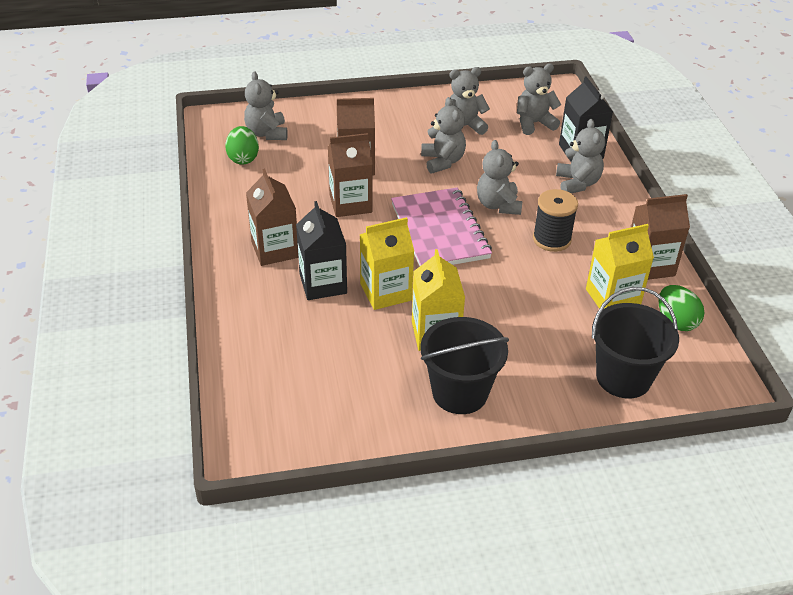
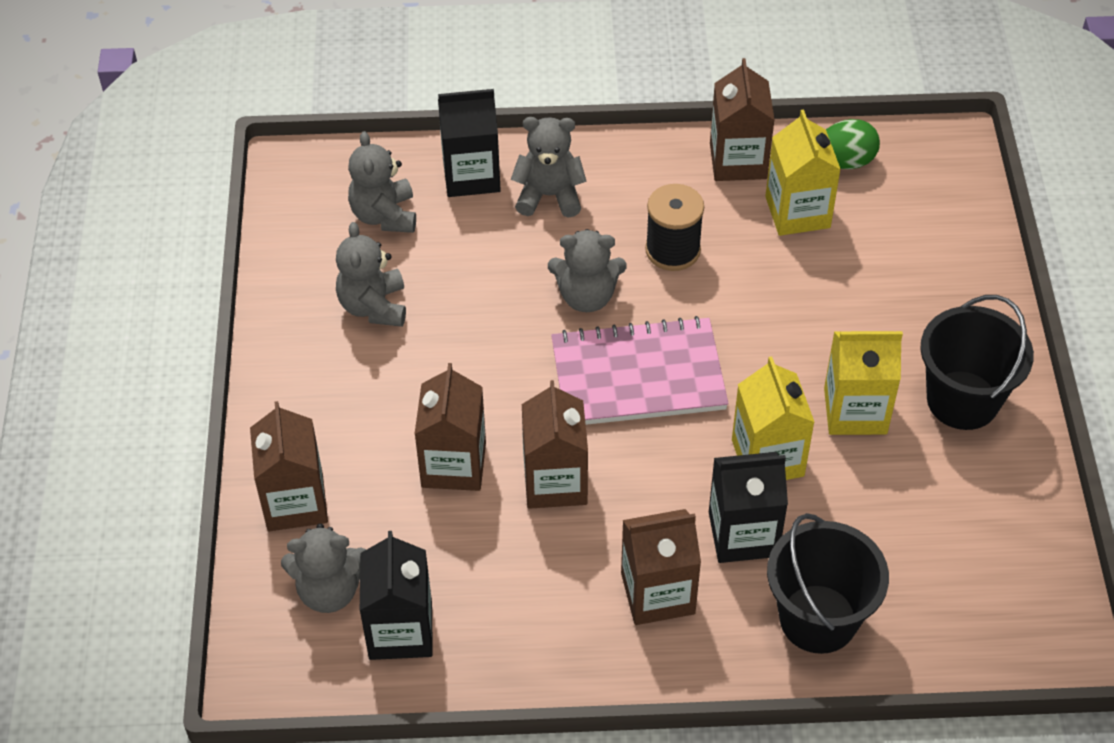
camera: 80 degrees left, 10 degrees up
green egg [225,126,259,165] -> black carton [360,531,433,660]
grey teddy bear [421,97,466,174] -> none
black bucket [592,287,679,399] -> black bucket moved to [767,513,889,654]
none -> brown carton [250,401,328,531]

